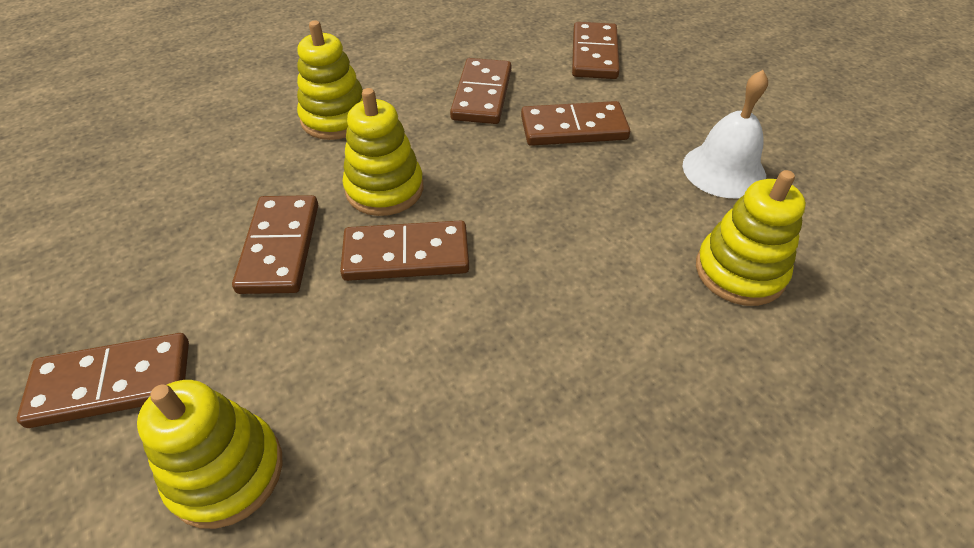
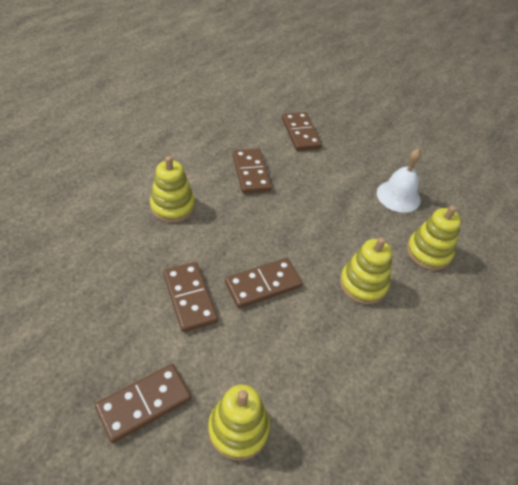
camera: 25 degrees left, 0 degrees up
yellow stacking toy [342,88,423,216] -> yellow stacking toy moved to [340,237,392,304]
brown domino [521,101,630,146] -> none

